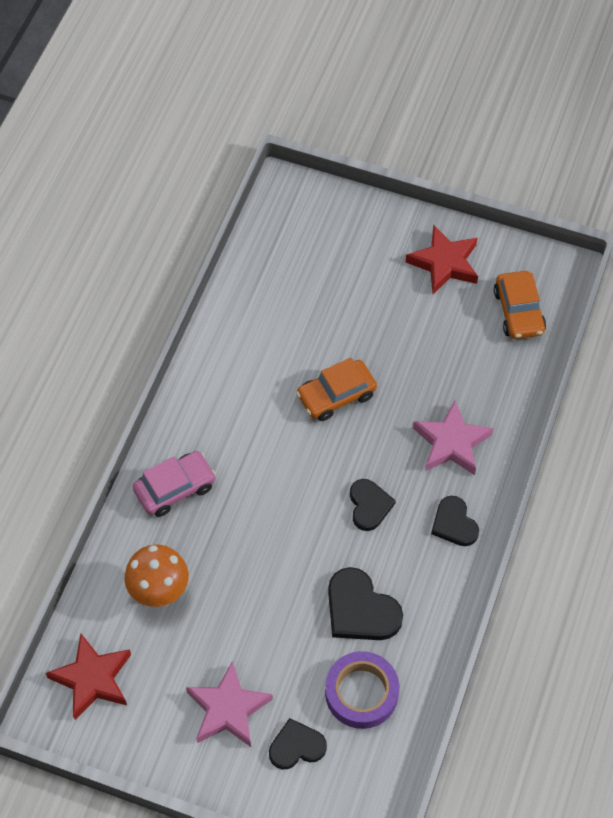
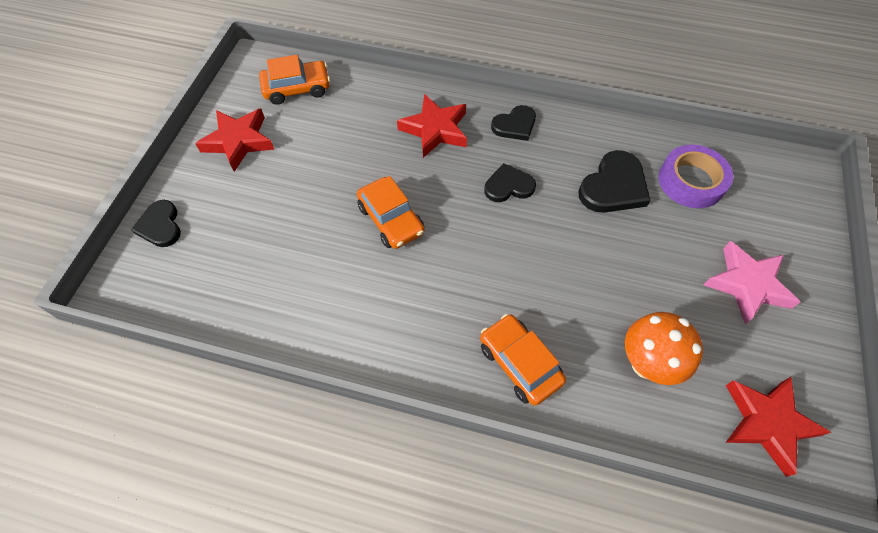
camera: 95 degrees left, 0 degrees up
pink car [133,451,216,517] -> orange car [480,314,566,406]
black heart [269,718,327,769] -> black heart moved to [131,200,181,247]
pink star [413,401,494,475] -> red star [397,94,467,158]

